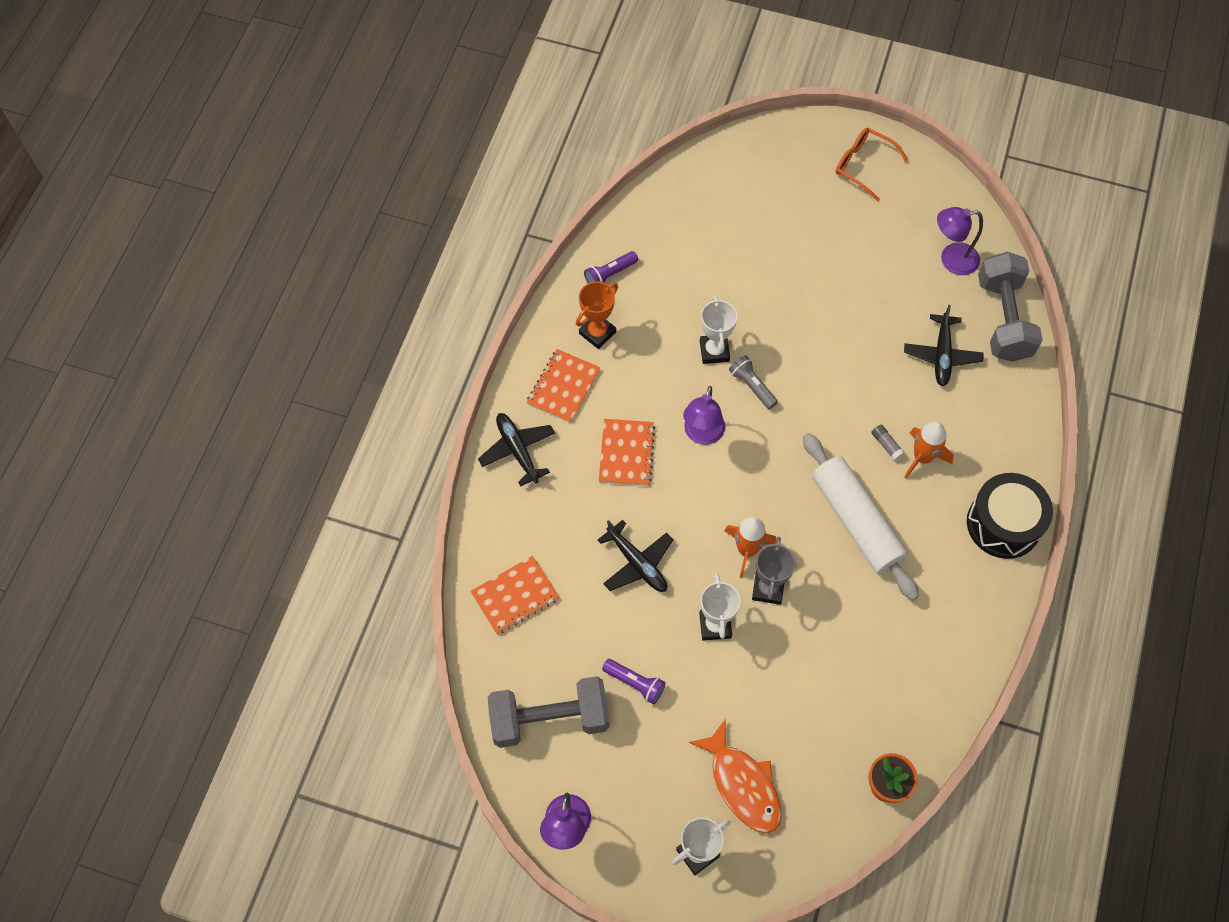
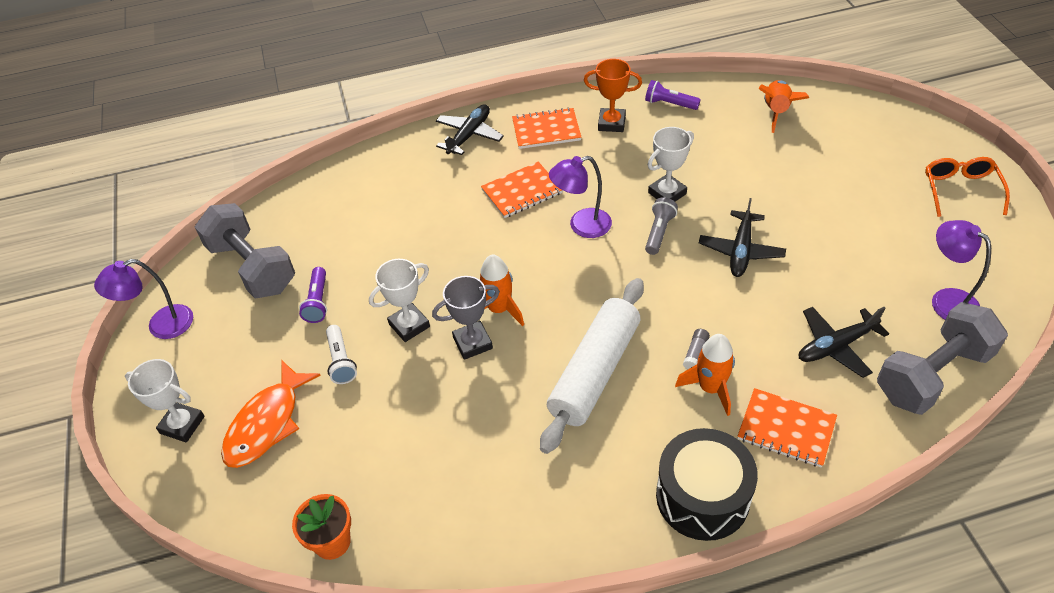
camera: 60 degrees right, 15 degrees down
orange notebook [471,556,559,635] -> orange notebook moved to [737,388,837,468]
black plane [598,520,673,592] -> black plane moved to [699,198,786,277]
none -> white flashlight [326,325,357,384]
none -> orange rocket [759,80,809,133]

